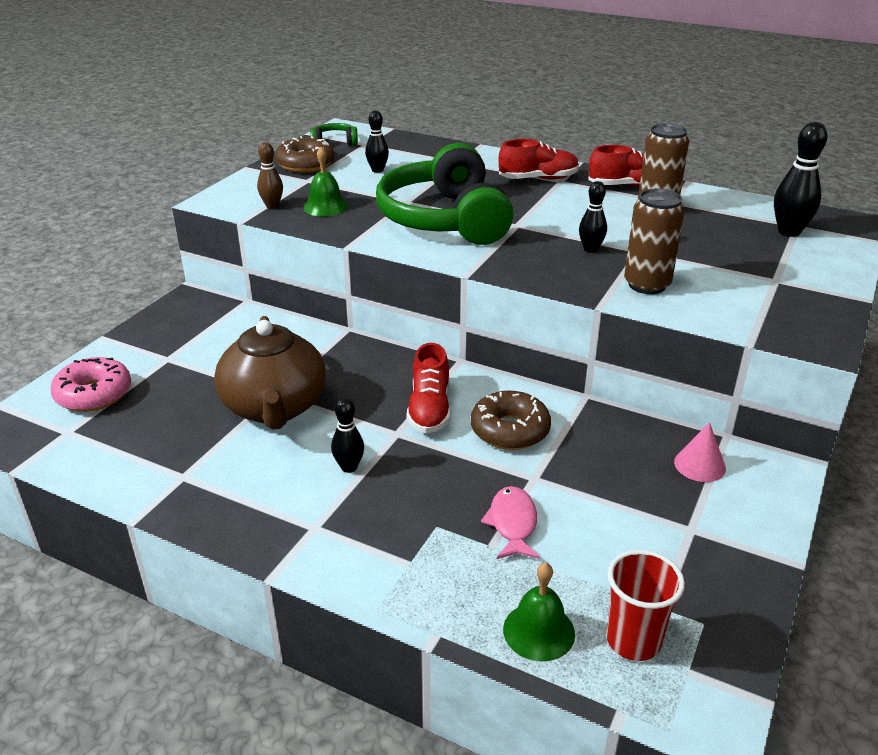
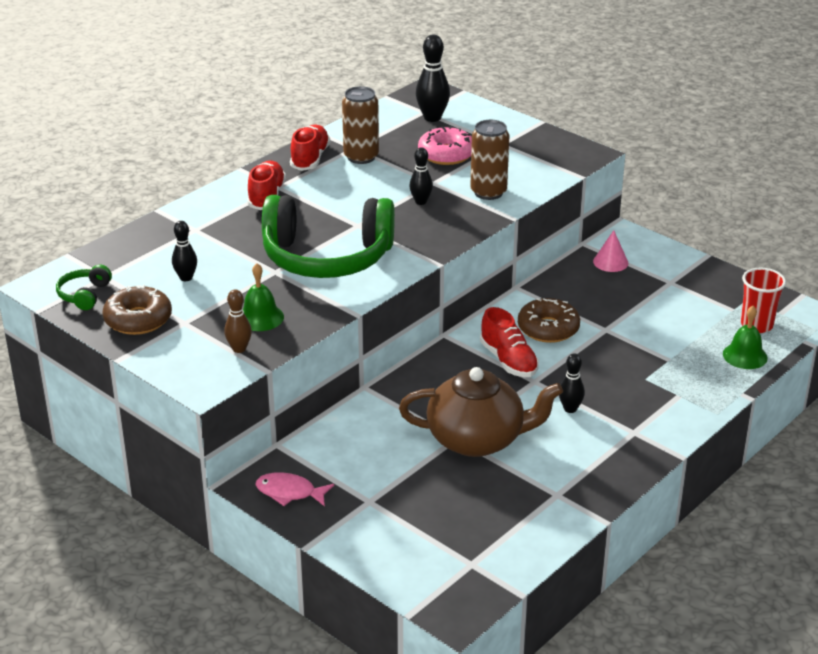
camera: 75 degrees left, 0 degrees up
pink donut [50,357,131,412] -> pink donut moved to [418,126,472,165]
red shoe [407,343,451,433] -> red shoe turned 45 degrees clockwise [480,307,539,377]
pink fish [481,486,540,559] -> pink fish moved to [255,472,334,507]

